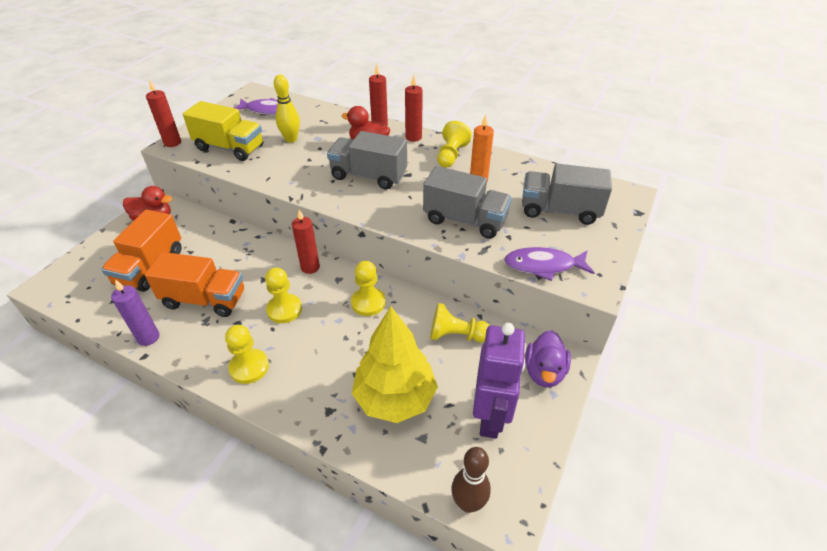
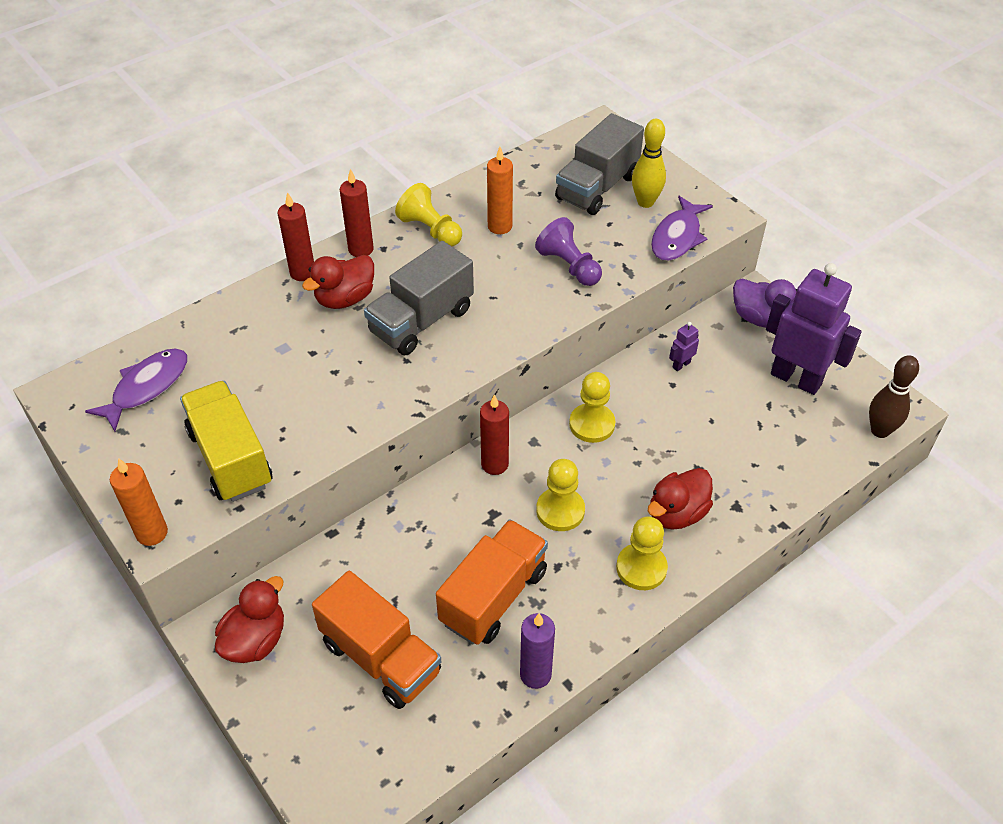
camera: 65 degrees left, 5 degrees up
red candle [146,79,181,147] -> orange candle [110,458,168,546]
yellow truck [183,101,263,161] -> yellow truck turned 75 degrees counterclockwise [180,381,273,502]
yellow bowling pin [274,75,300,143] -> yellow bowling pin moved to [632,119,666,208]
yellow tree [352,306,438,423] -> none
grey truck [423,166,512,239] -> purple pawn [535,217,602,286]
yellow pawn [430,303,490,343] -> purple robot [669,322,699,371]
none -> red duck [648,468,713,530]

